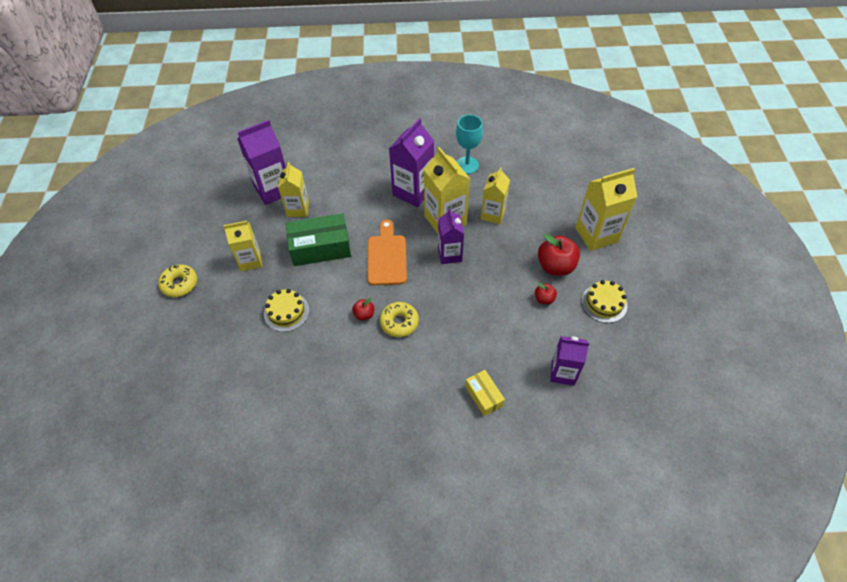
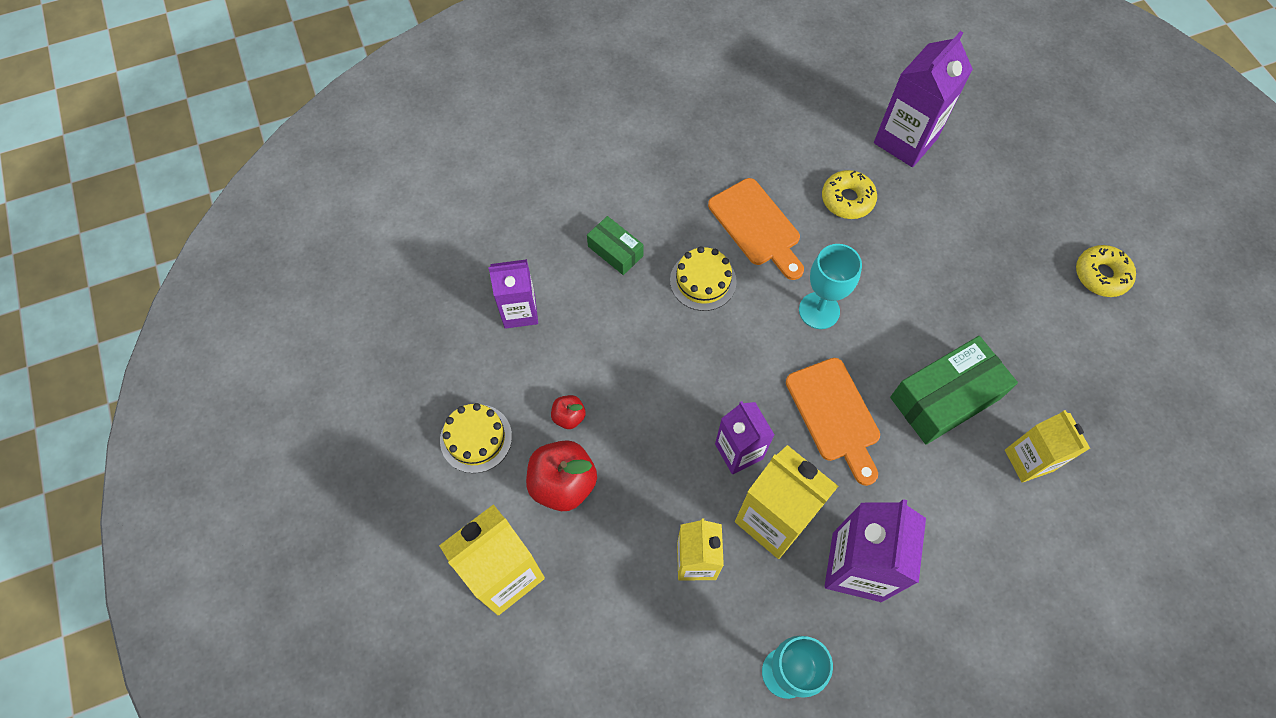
camera: 160 degrees right, 10 degrees up
yellow carton [223,221,262,272] -> none
purple carton [238,120,286,205] -> purple carton moved to [874,31,973,167]
yellow cake [264,289,309,332] -> yellow cake moved to [670,246,737,311]
red apple [352,298,374,321] -> turquoise goblet [799,244,862,329]
yellow donut [380,302,419,337] -> yellow donut moved to [822,170,877,219]
yellow box [465,370,505,416] -> green box [587,216,644,275]
none -> orange cutting board [708,178,804,280]

